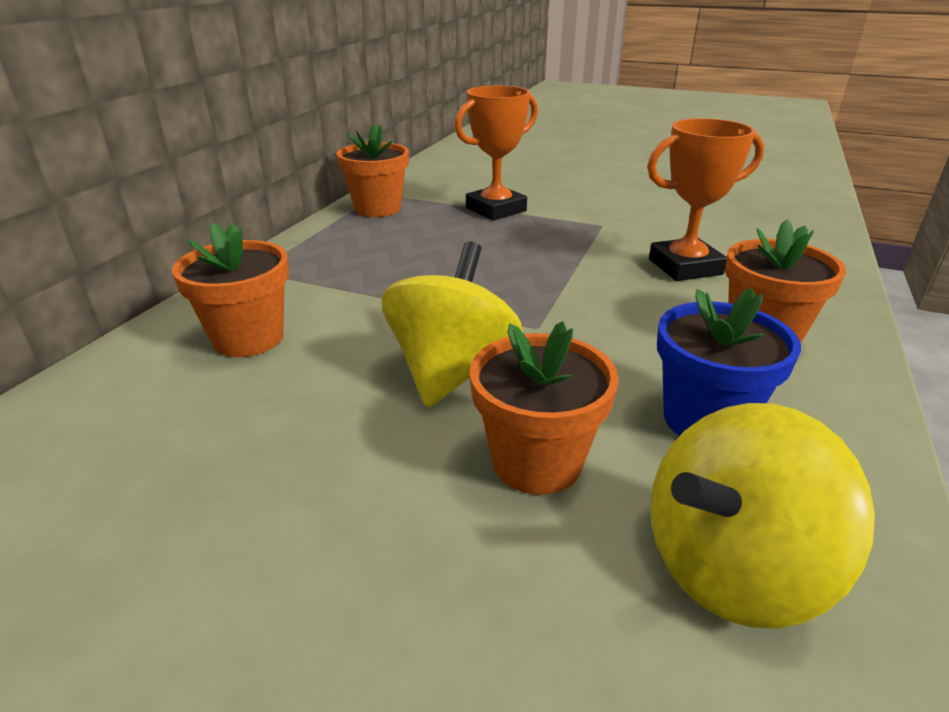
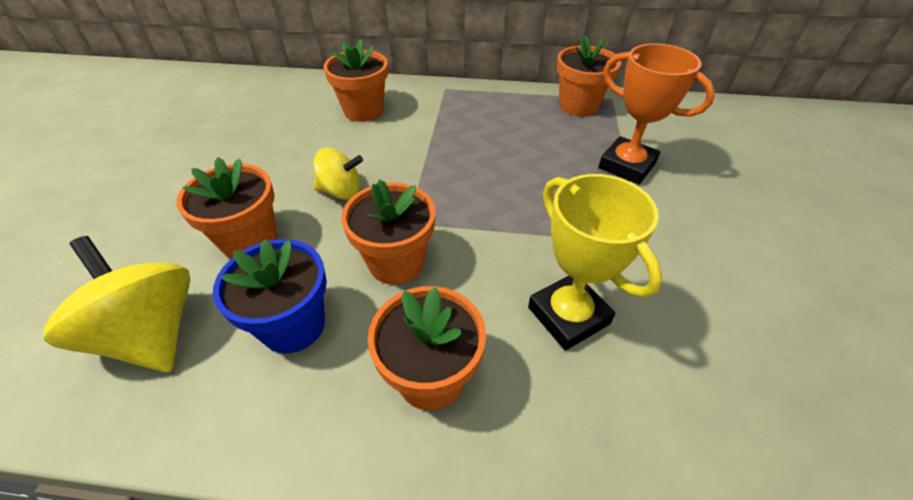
camera: 75 degrees right, 15 degrees up
yellow spinning top [382,241,523,407] -> yellow spinning top [314,148,363,199], size x0.60
orange trophy [647,118,764,281] -> yellow trophy [528,174,662,350]
none -> orange flower pot [341,179,435,285]

